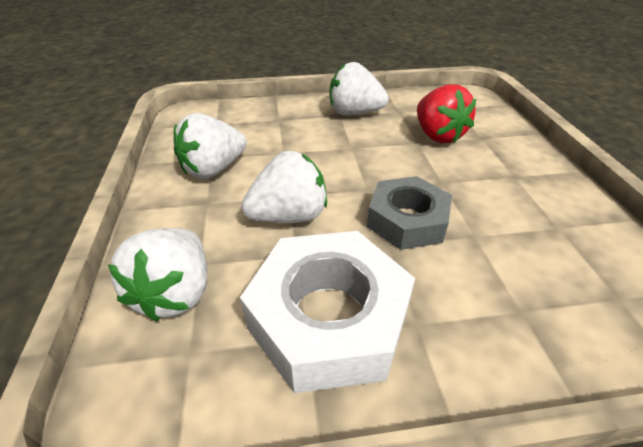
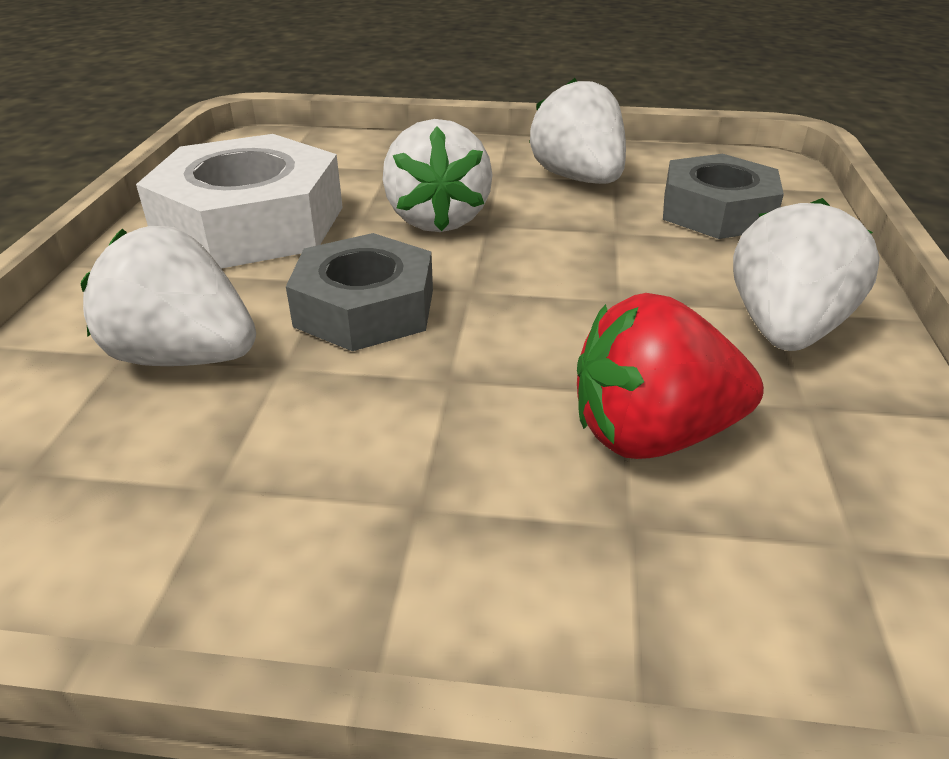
camera: 105 degrees right, 5 degrees down
white strawberry [108,228,207,321] -> white strawberry moved to [81,226,256,366]
none -> grey nut [663,154,784,239]

